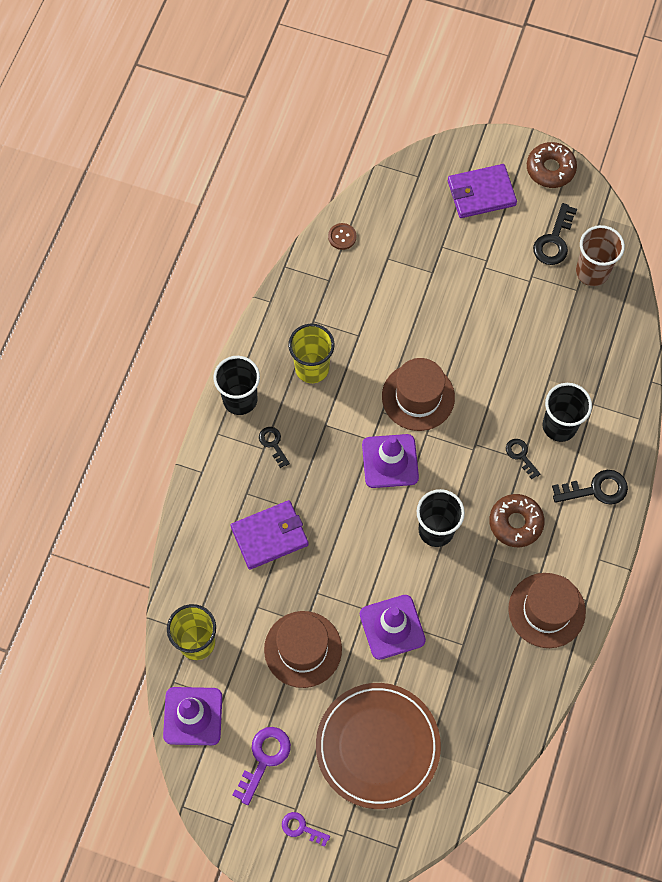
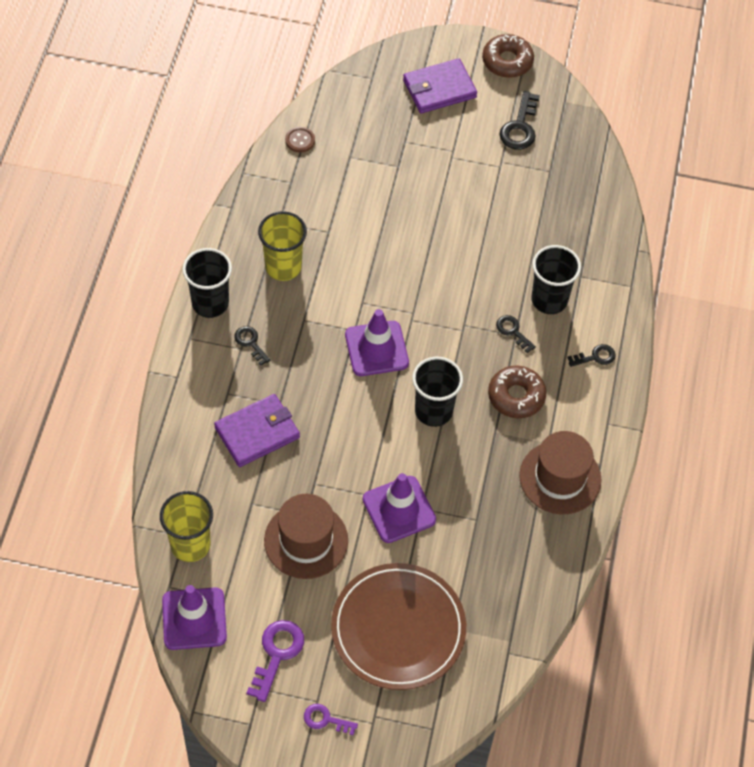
camera: 10 degrees left, 10 degrees down
brown hat [382,358,455,431] -> none
black key [552,470,628,505] -> black key [567,344,616,367], size x0.61
brown cup [576,225,625,286] -> none

